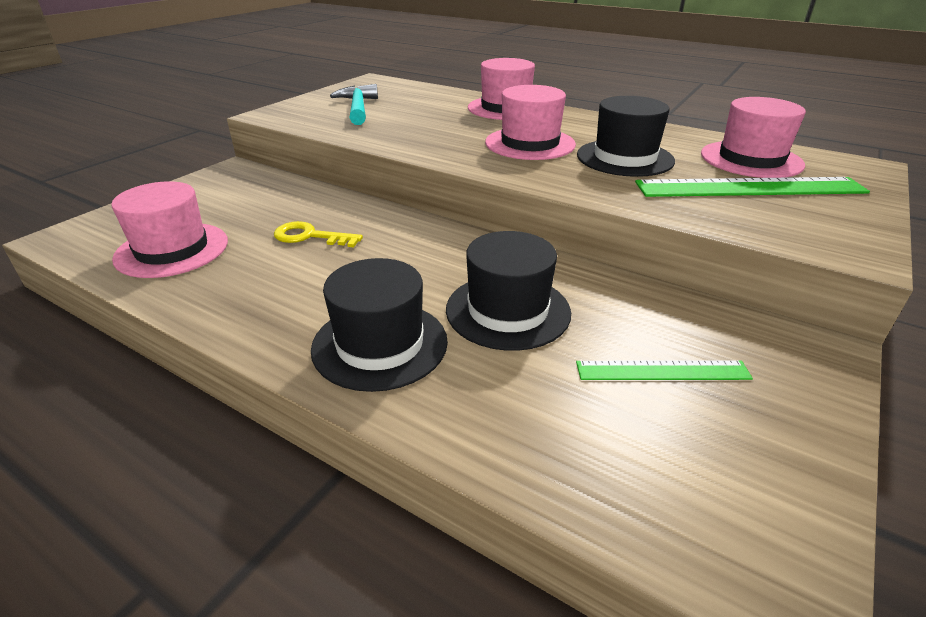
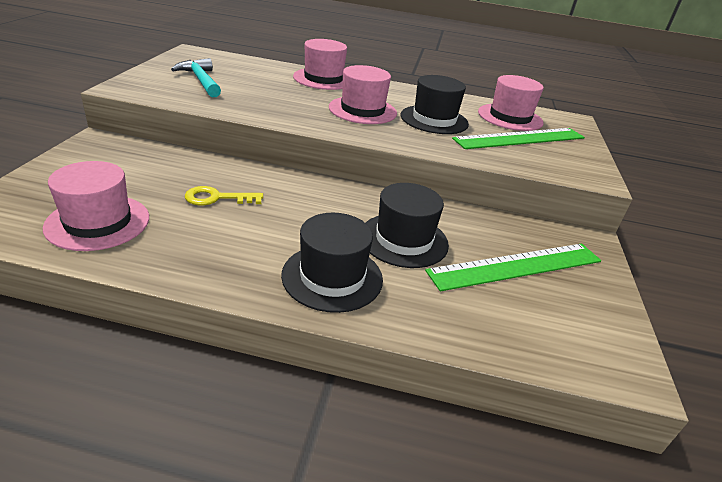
camera: 25 degrees left, 0 degrees up
green ruler [576,360,753,380] -> green ruler [425,243,601,291], size x1.77

